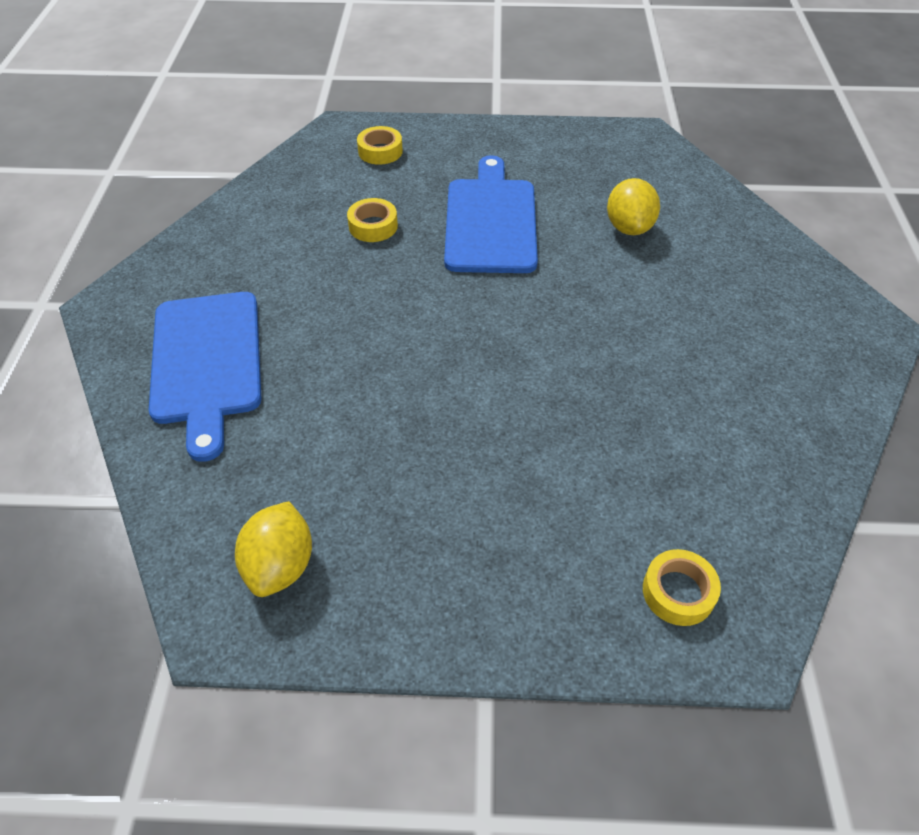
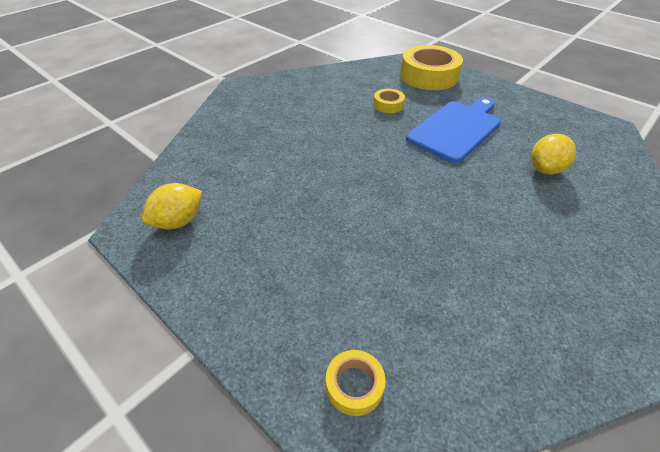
camera: 40 degrees right, 5 degrees down
blue cutting board [149,292,262,462] -> none
yellow tape [357,126,403,165] -> yellow tape [400,45,463,90], size x2.11

